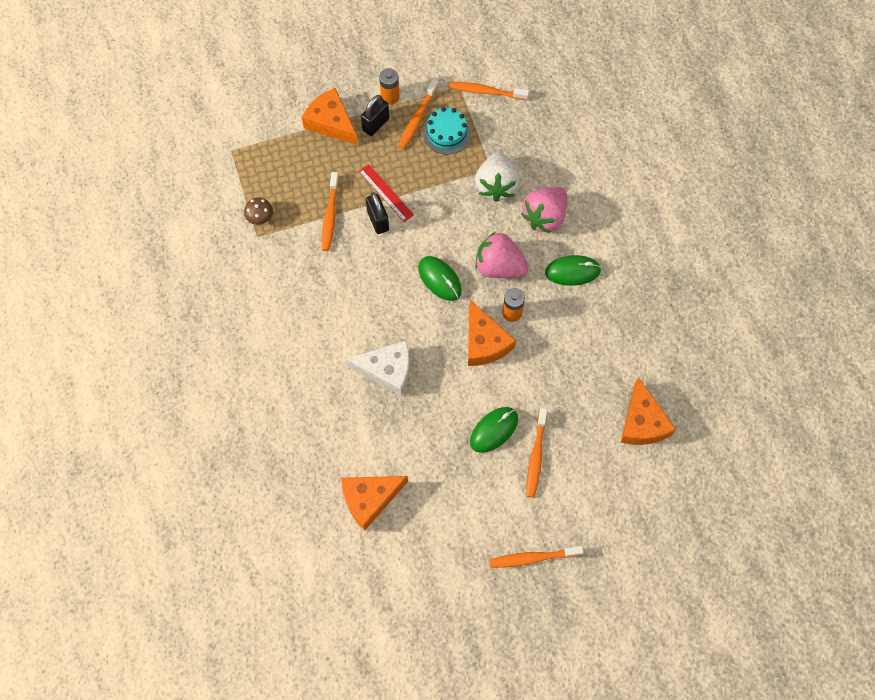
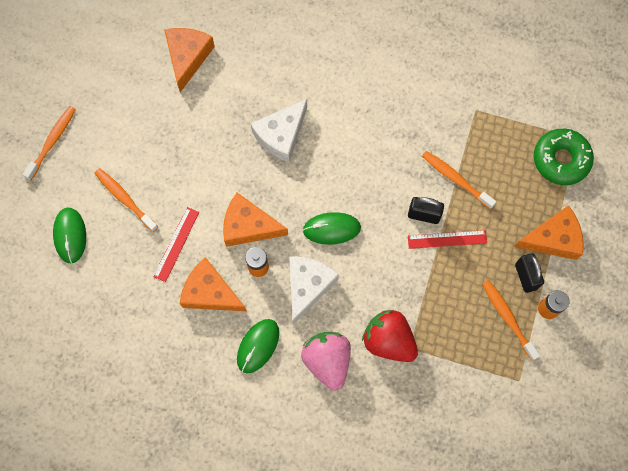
camera: 125 degrees right, 5 degrees up
brown mushroom [244,198,273,225] -> none
turquoise cake [423,107,471,154] -> none
orange toothbrush [449,82,529,100] -> none
green mouse [470,407,518,453] -> green mouse moved to [53,208,86,264]
white strawberry [475,152,520,202] -> red strawberry [362,310,418,362]
pink strawberry [475,232,529,278] -> white cheese [289,256,339,325]
orange cheese [620,377,676,445] -> orange cheese moved to [180,257,247,311]
none -> red ruler [153,207,199,282]
none -> green donut [534,129,594,185]

